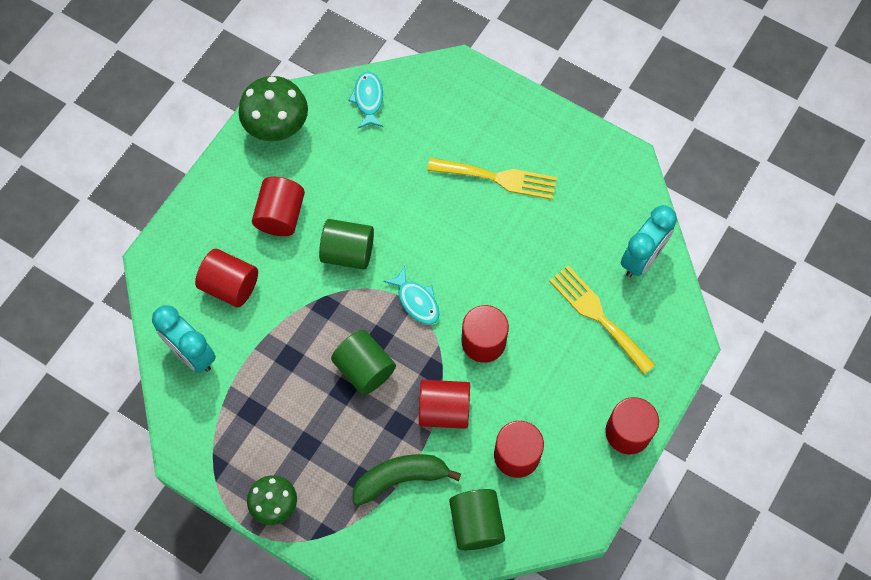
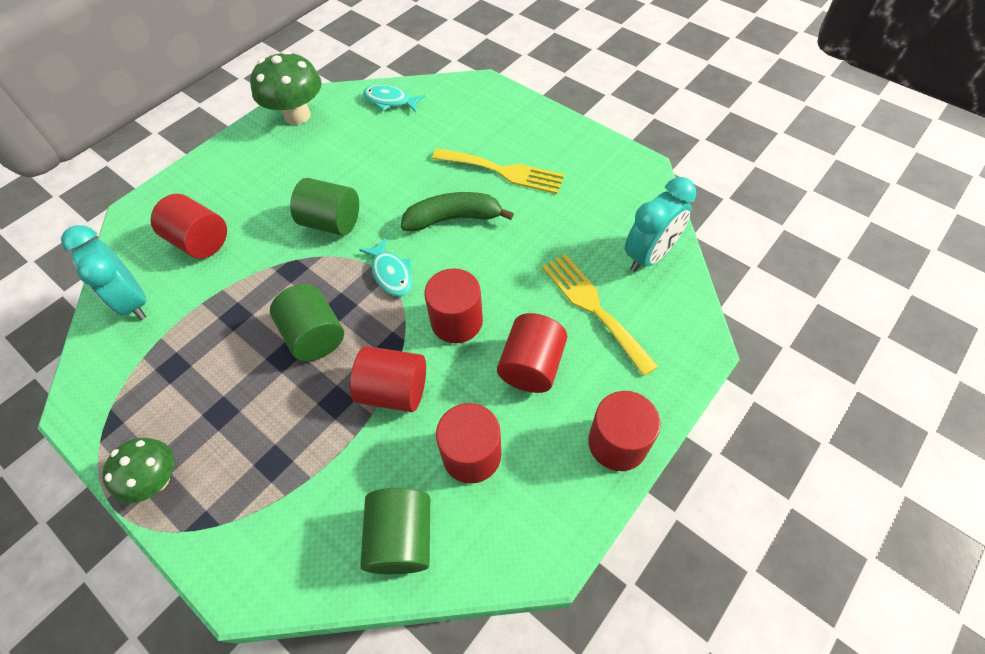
camera: 10 degrees right, 10 degrees down
red cylinder [252,177,305,236] -> red cylinder moved to [497,313,567,393]
turquoise fish [348,71,384,128] -> turquoise fish turned 75 degrees counterclockwise [363,85,425,112]
green banana [353,454,461,506] -> green banana moved to [401,192,514,231]

